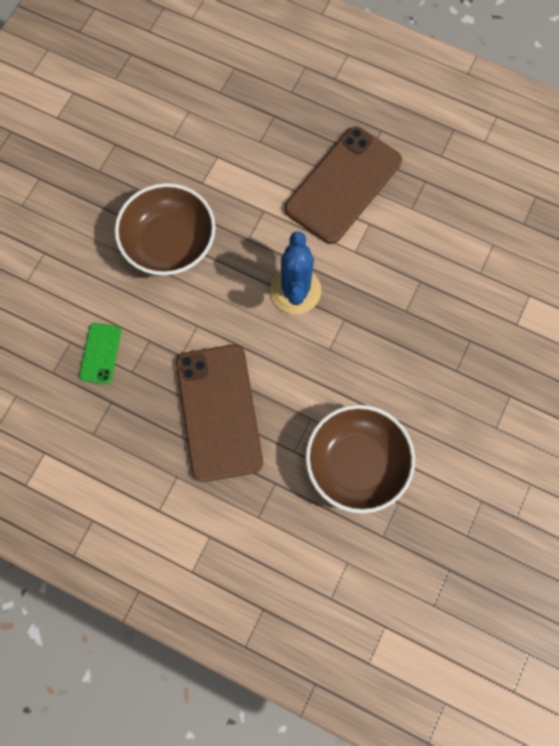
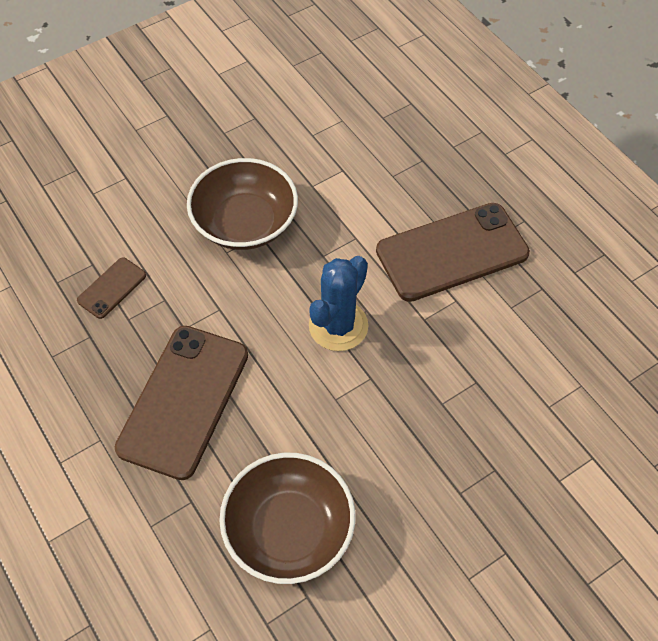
camera: 30 degrees right, 15 degrees down
green phone [79,323,121,384] -> brown phone [77,257,146,319]

